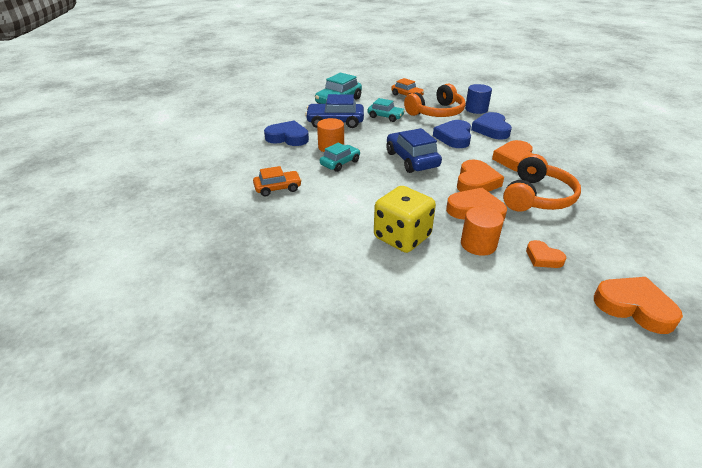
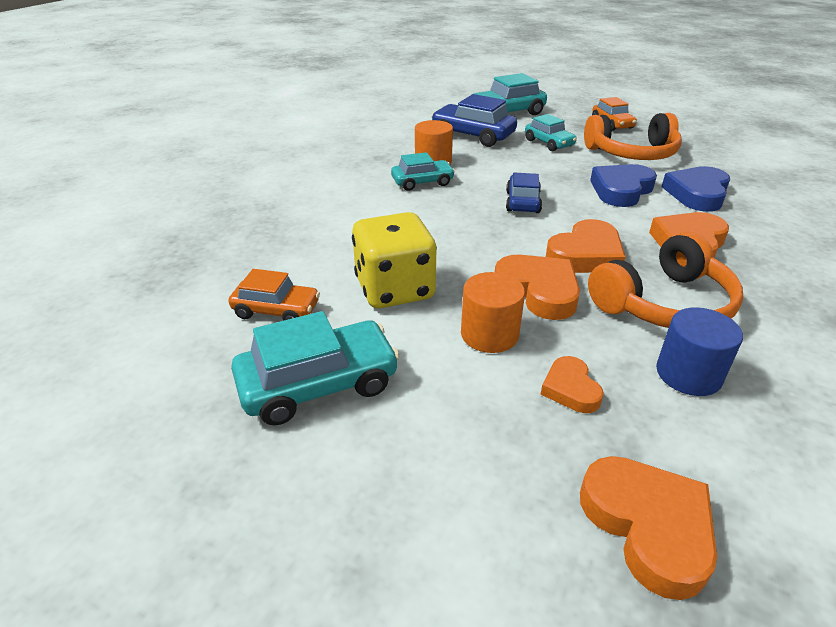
camera: 30 degrees right, 0 degrees up
orange car [253,166,302,197] -> orange car moved to [229,269,320,321]
blue heart [264,120,309,146] -> none
blue car [386,128,442,173] -> blue car [506,173,542,213], size x0.64
blue cylinder [465,84,492,114] -> blue cylinder moved to [656,307,743,396]
none -> turquoise car [231,311,400,425]

